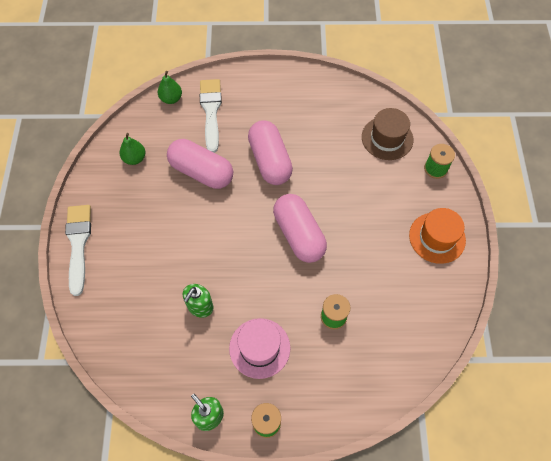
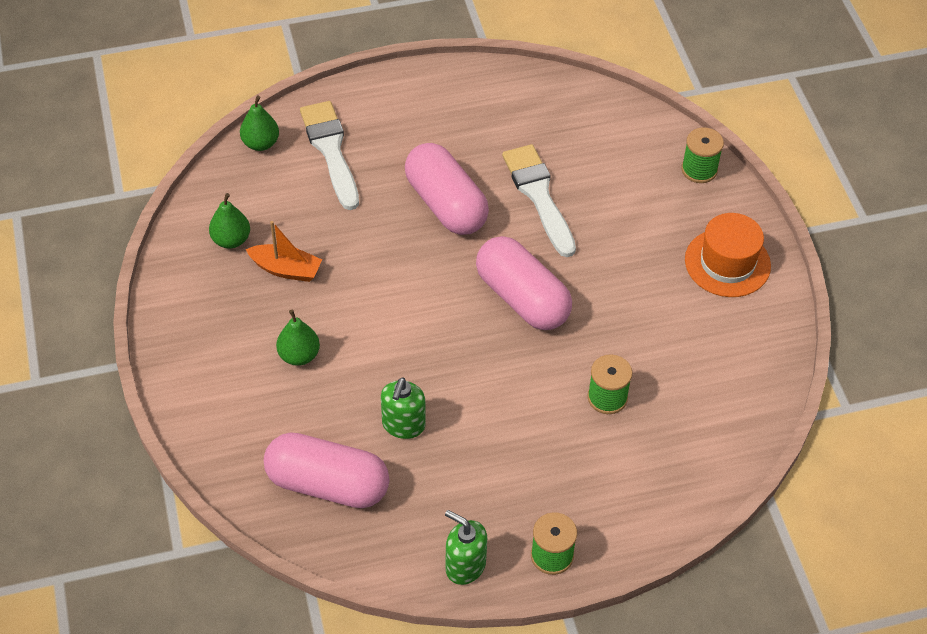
camera: 15 degrees left, 10 degrees down
white brush [65,205,91,296] -> white brush moved to [502,144,576,257]
pink capsule [167,139,233,189] -> pink capsule moved to [264,432,389,508]
pink hat [229,318,290,379] -> none
brown hat [362,108,414,160] -> none
none -> orange boat [246,221,322,282]
none -> green pear [276,310,320,366]

